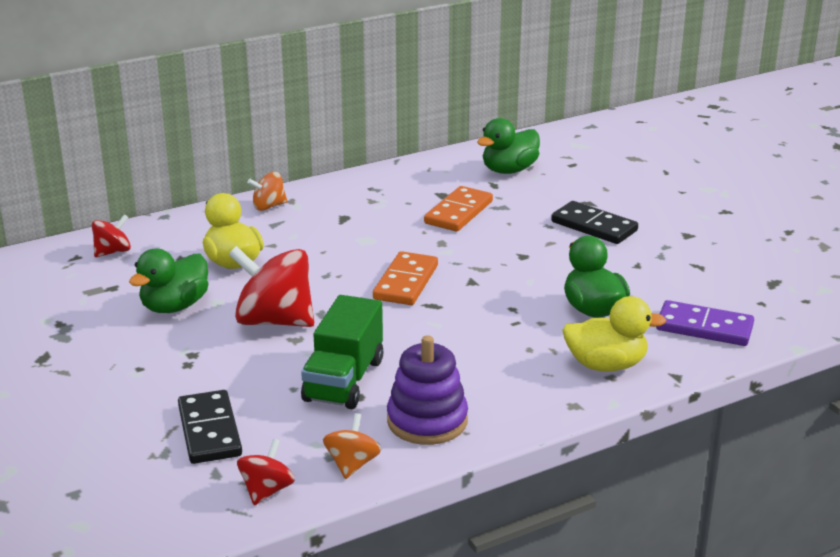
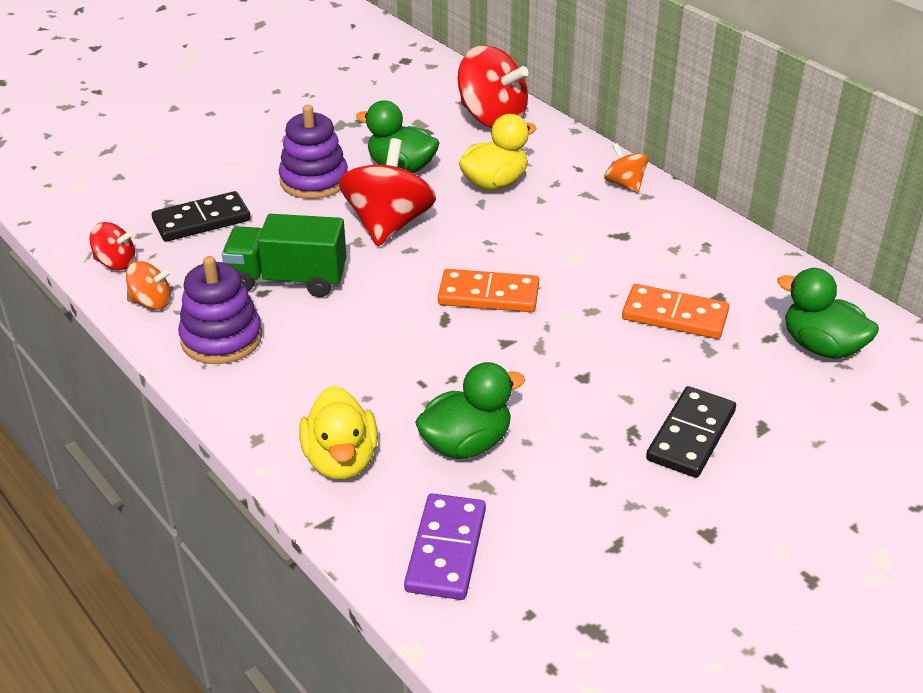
camera: 80 degrees right, 10 degrees up
red spinning top [92,214,131,257] -> red spinning top [458,45,528,128], size x1.94
none -> purple stacking toy [279,105,348,199]

